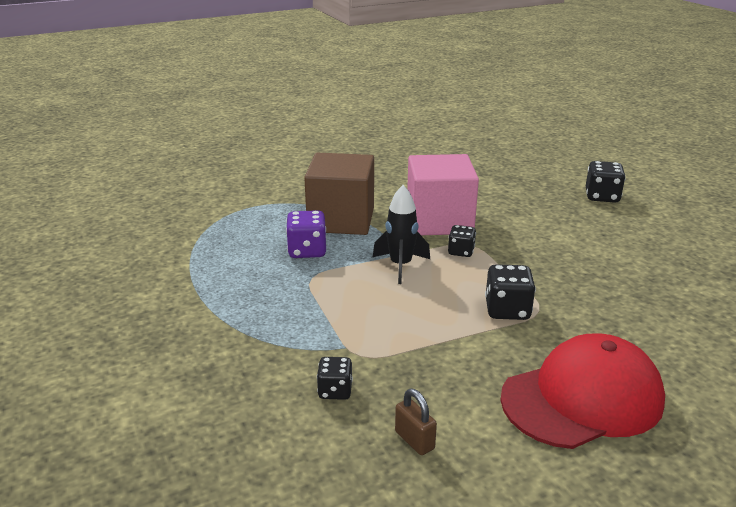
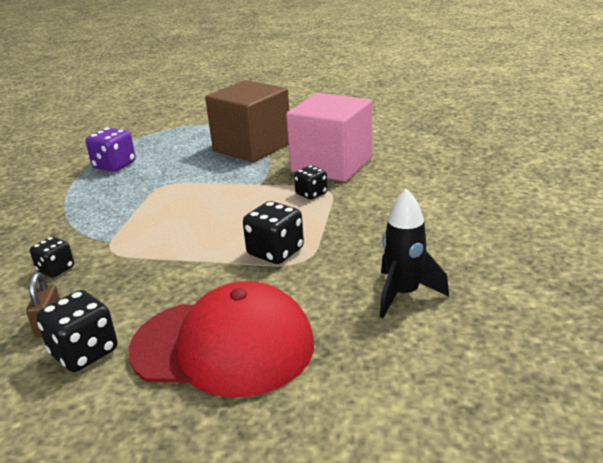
camera: 35 degrees right, 0 degrees up
purple dice [286,210,326,258] -> purple dice moved to [86,127,136,172]
black rocket [373,185,430,284] -> black rocket moved to [380,188,449,318]
black dice [586,161,626,203] -> black dice moved to [36,290,118,372]

